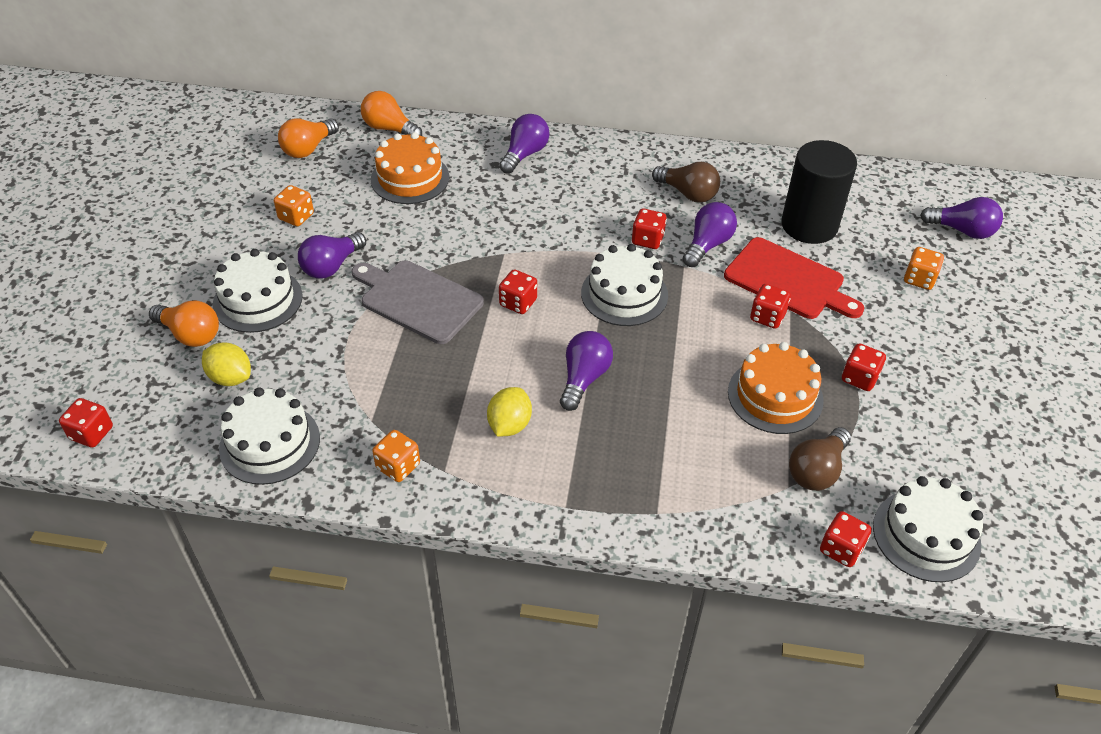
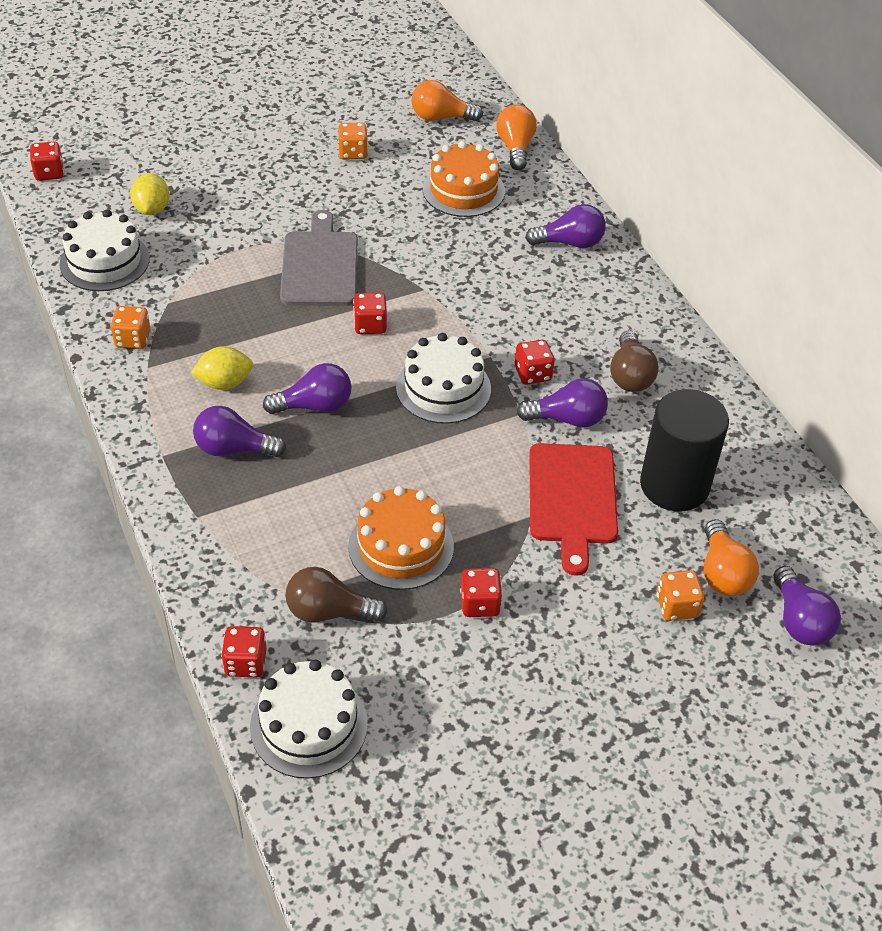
camera: 55 degrees right, 0 degrees up
orange light bulb [149,300,219,347] -> orange light bulb moved to [704,519,759,596]
white cake [213,249,303,333] -> none
purple light bulb [298,232,366,279] -> purple light bulb moved to [193,406,286,457]
red dice [750,284,791,329] -> none

